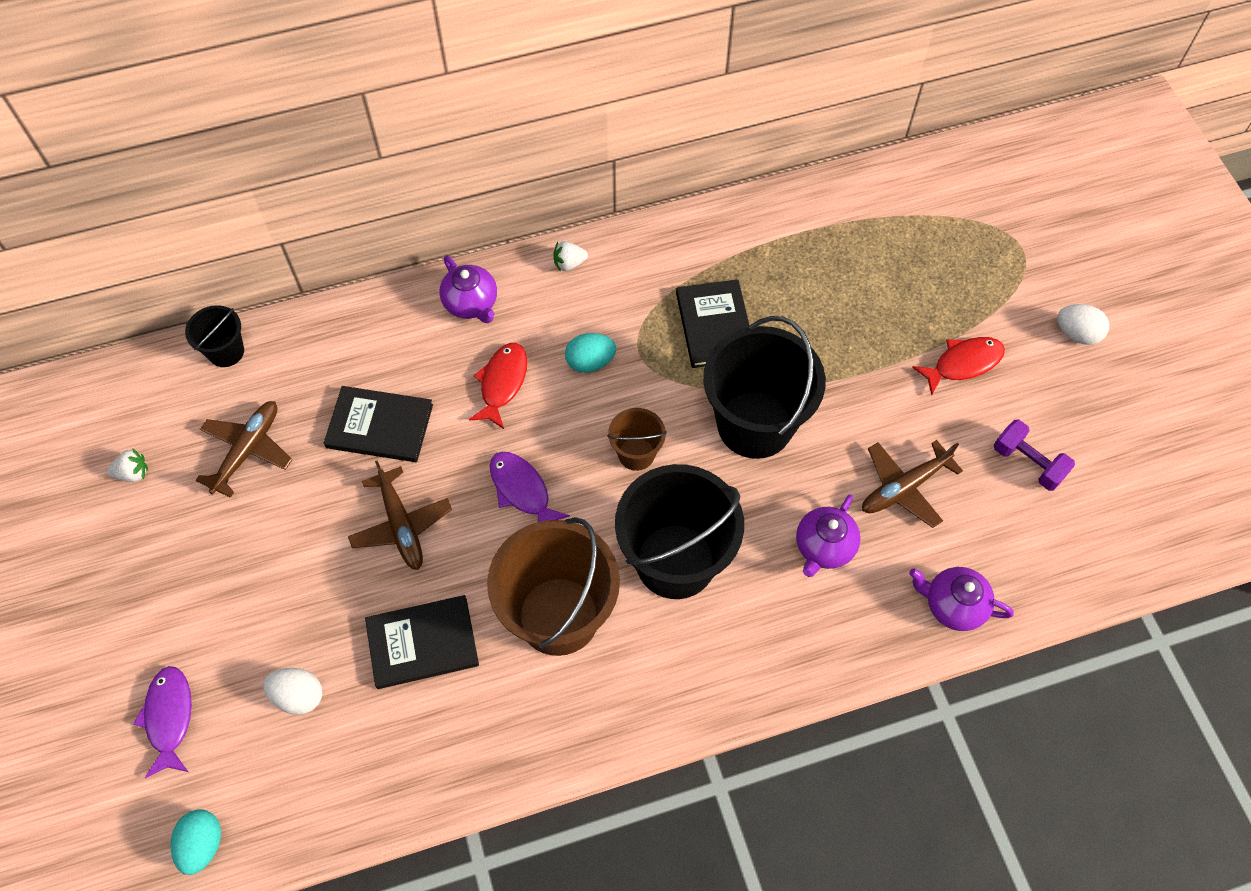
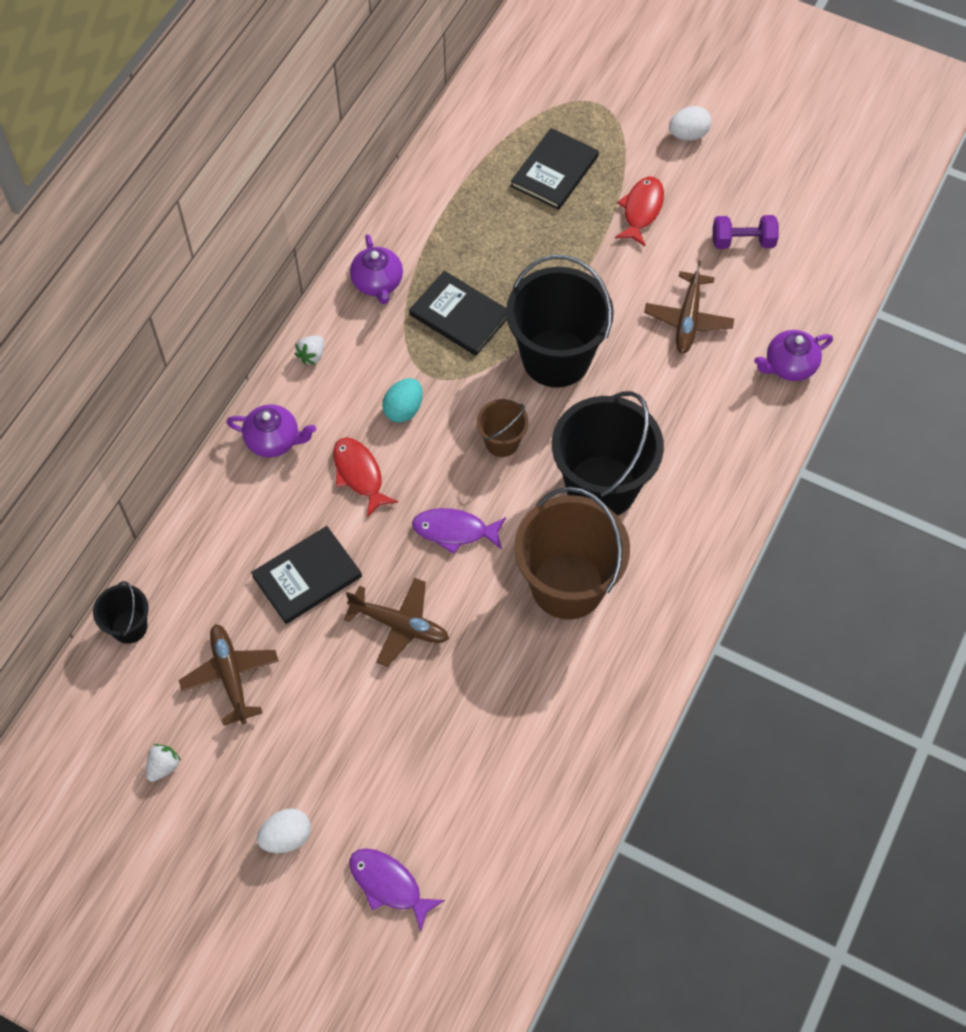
camera: 45 degrees left, 0 degrees up
turquoise egg [171,809,221,875] -> none
white egg [263,668,322,715] -> white egg moved to [257,808,311,853]
black book [365,595,479,689] -> black book moved to [511,128,599,210]
purple teapot [796,494,861,577] -> purple teapot moved to [350,234,403,304]

